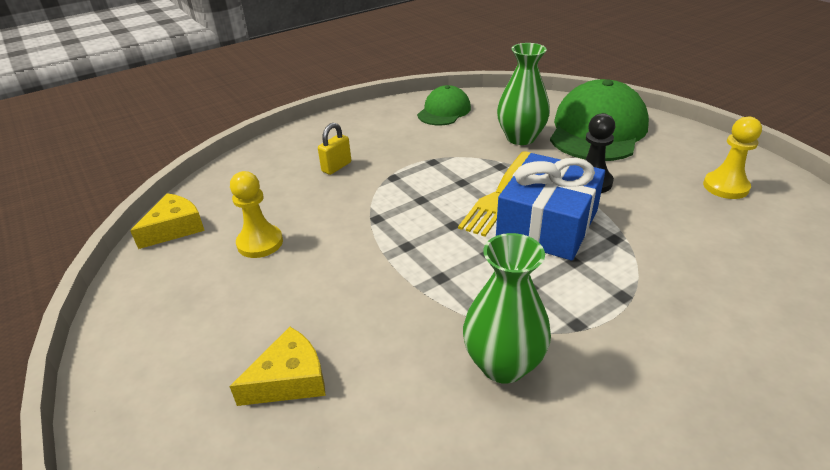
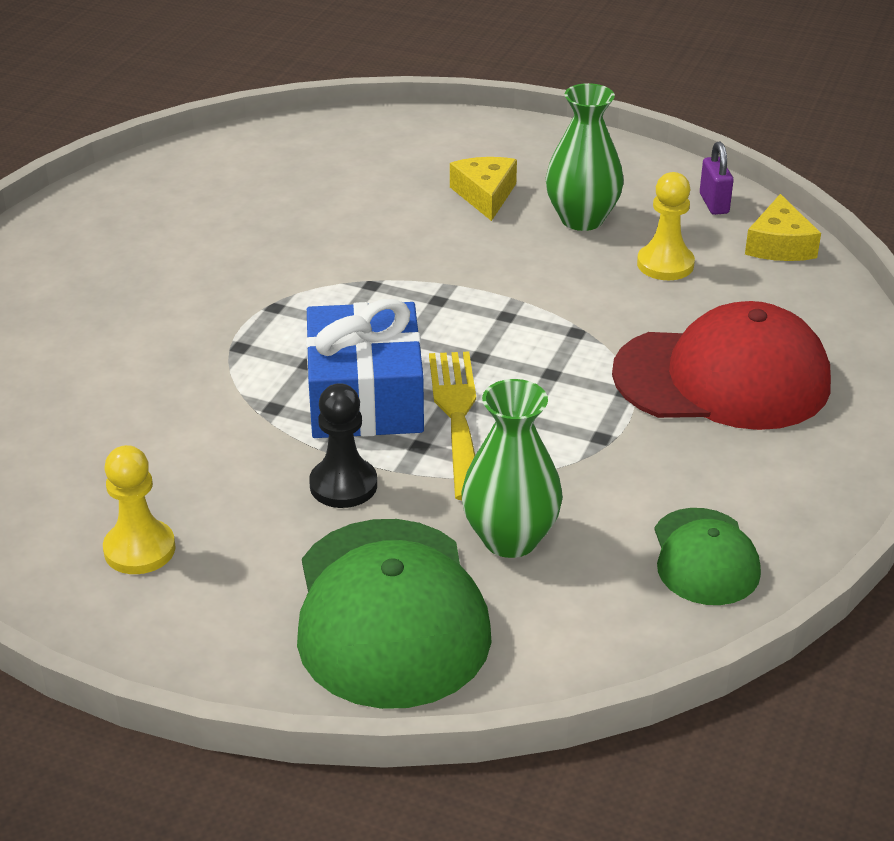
camera: 145 degrees right, 0 degrees up
yellow cheese [229,327,326,406] -> yellow cheese turned 150 degrees clockwise [450,157,517,221]
yellow padlock [318,123,351,175] -> red cap [612,301,831,430]
green vase [463,233,551,384] -> green vase moved to [545,83,624,231]
none -> purple padlock [700,142,734,215]

